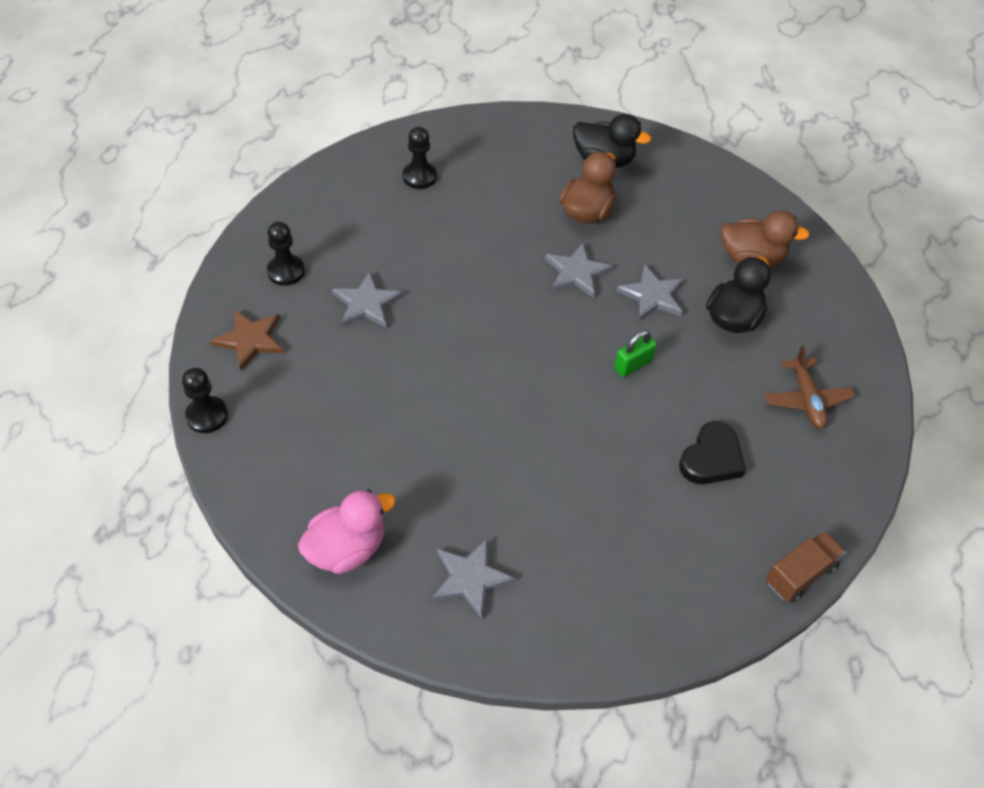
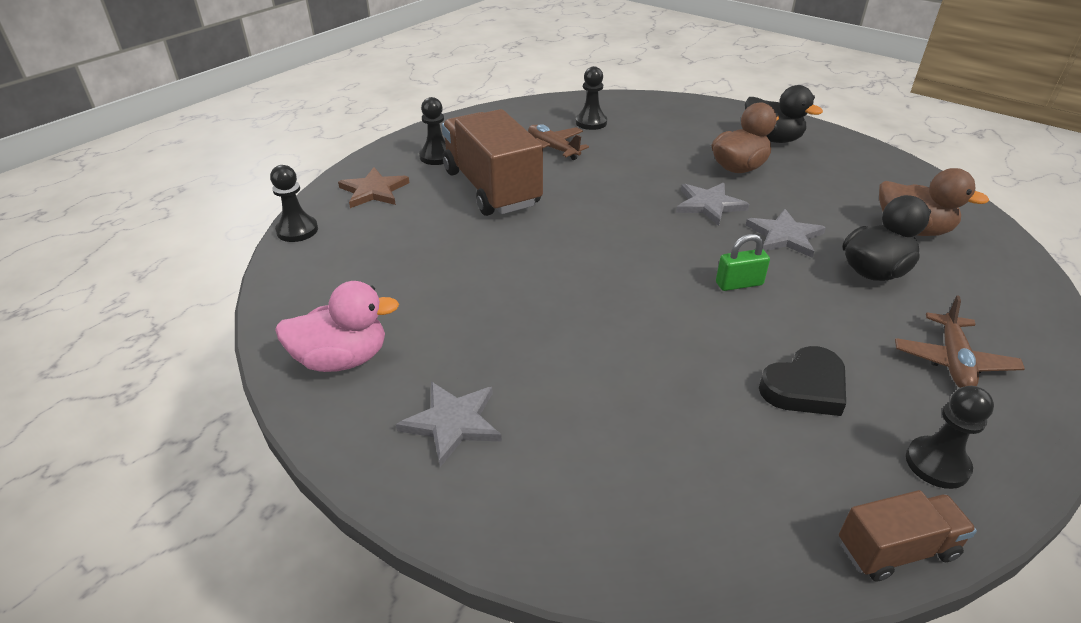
camera: 25 degrees right, 15 degrees down
grey star [332,271,403,328] -> brown truck [442,109,543,216]
none -> brown plane [528,124,589,160]
none -> black pawn [906,386,994,489]

